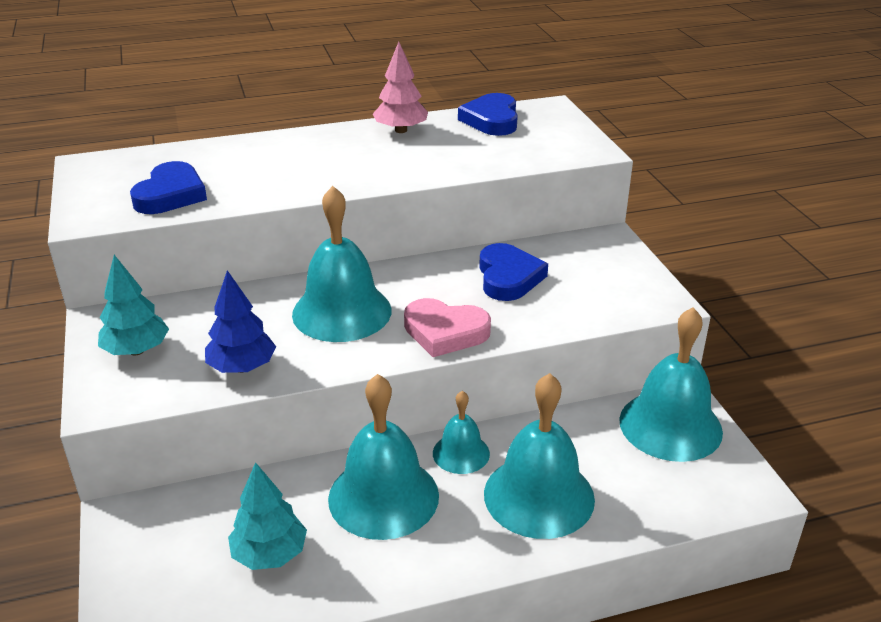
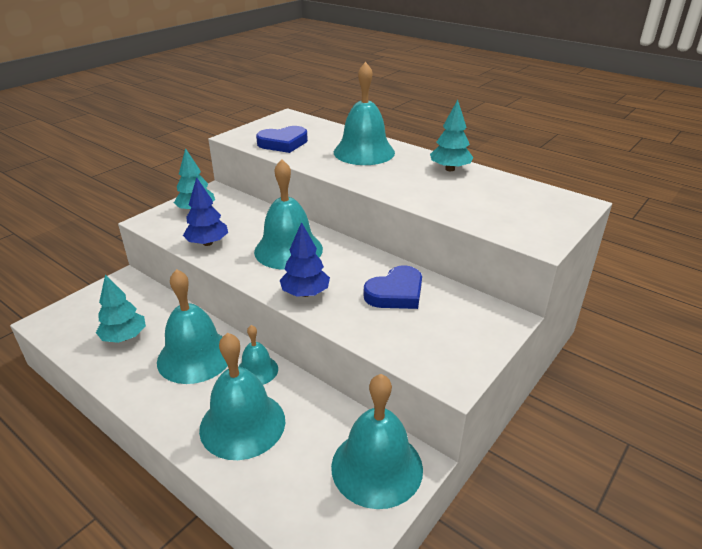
camera: 55 degrees right, 0 degrees up
pink tree [373,42,428,133] -> turquoise tree [430,100,473,171]
pink heart [404,298,491,357] -> blue tree [280,222,330,297]
blue heart [458,93,518,136] -> none
none -> turquoise bell [334,62,395,165]

